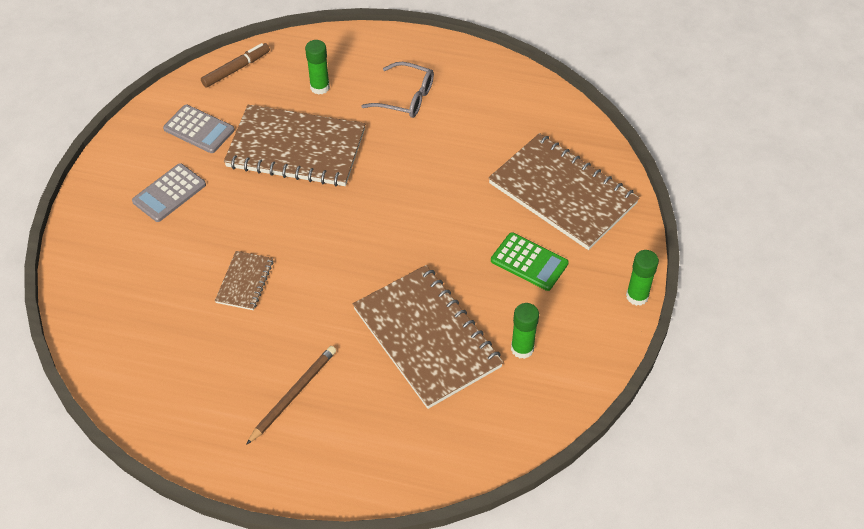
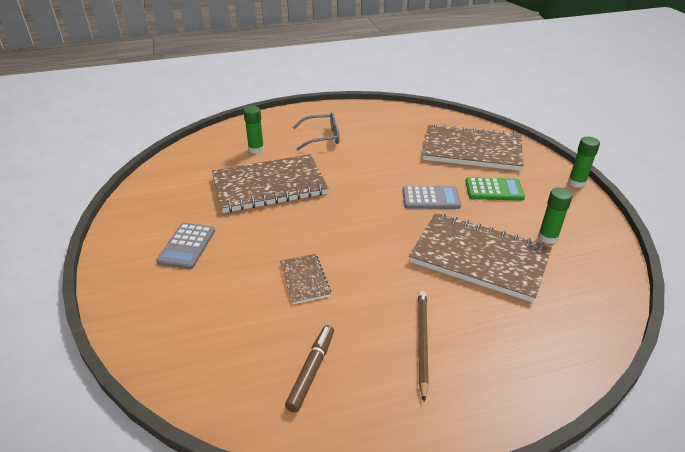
camera: 30 degrees left, 15 degrees down
grey calculator [163,105,235,153] -> grey calculator moved to [402,186,461,209]
brown marker [201,43,270,88] -> brown marker moved to [285,325,334,413]

